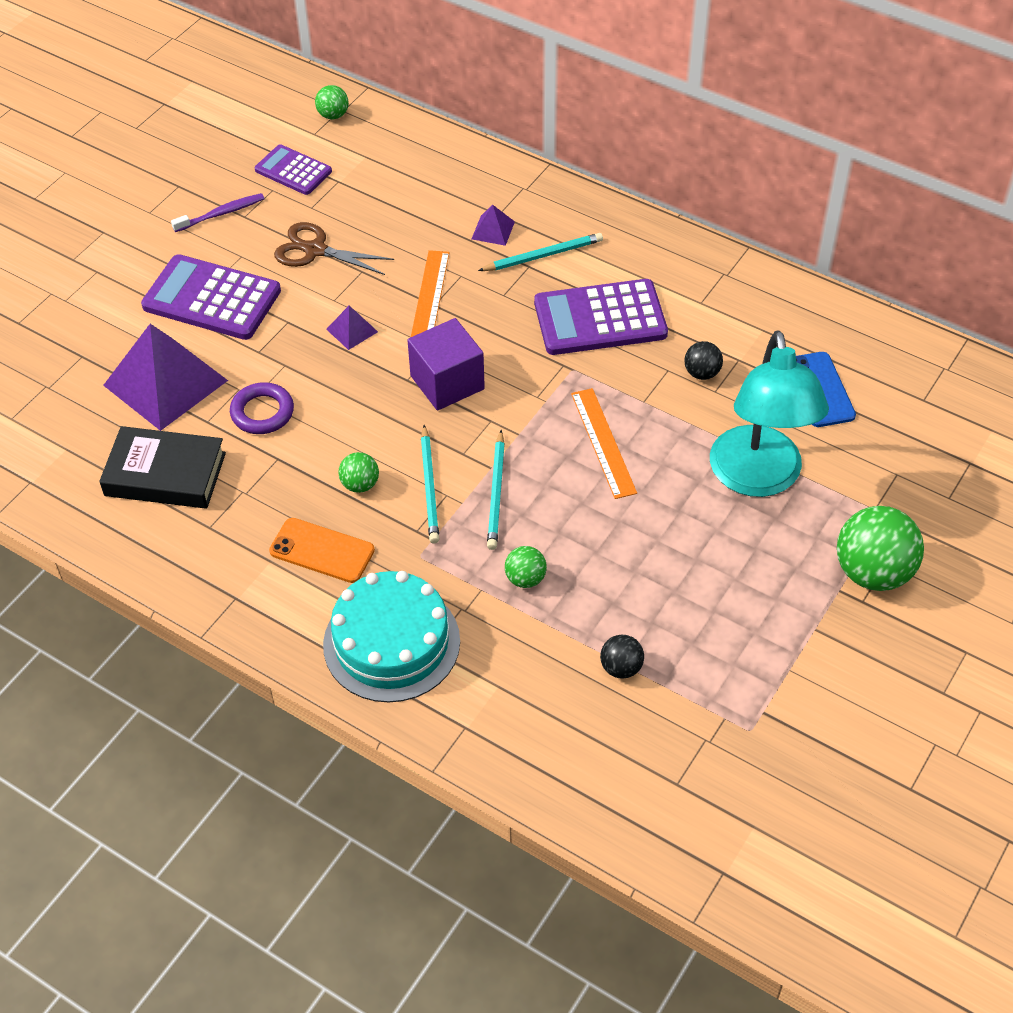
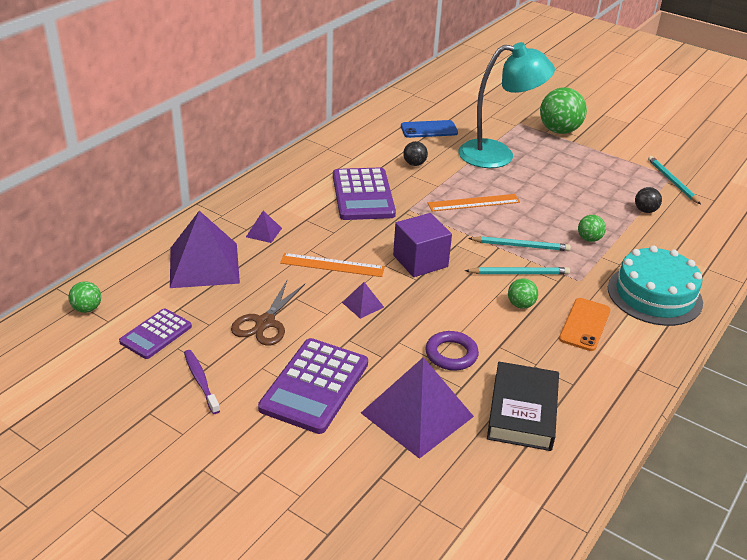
camera: 90 degrees left, 15 degrees down
turquoise pencil [478,233,603,271] -> turquoise pencil moved to [648,156,701,204]
none -> purple pyramid [170,211,240,288]

